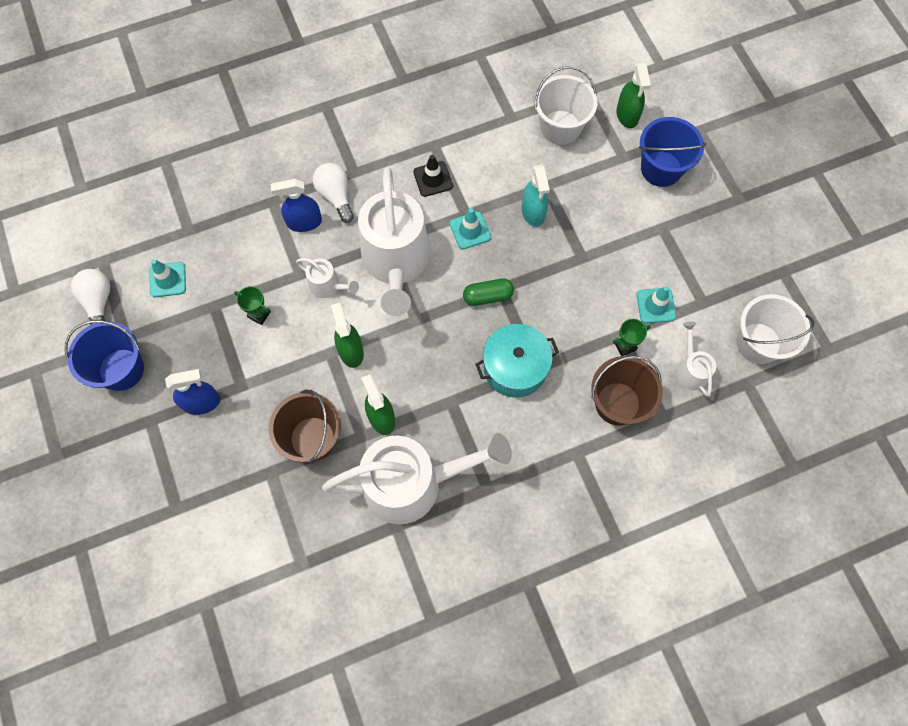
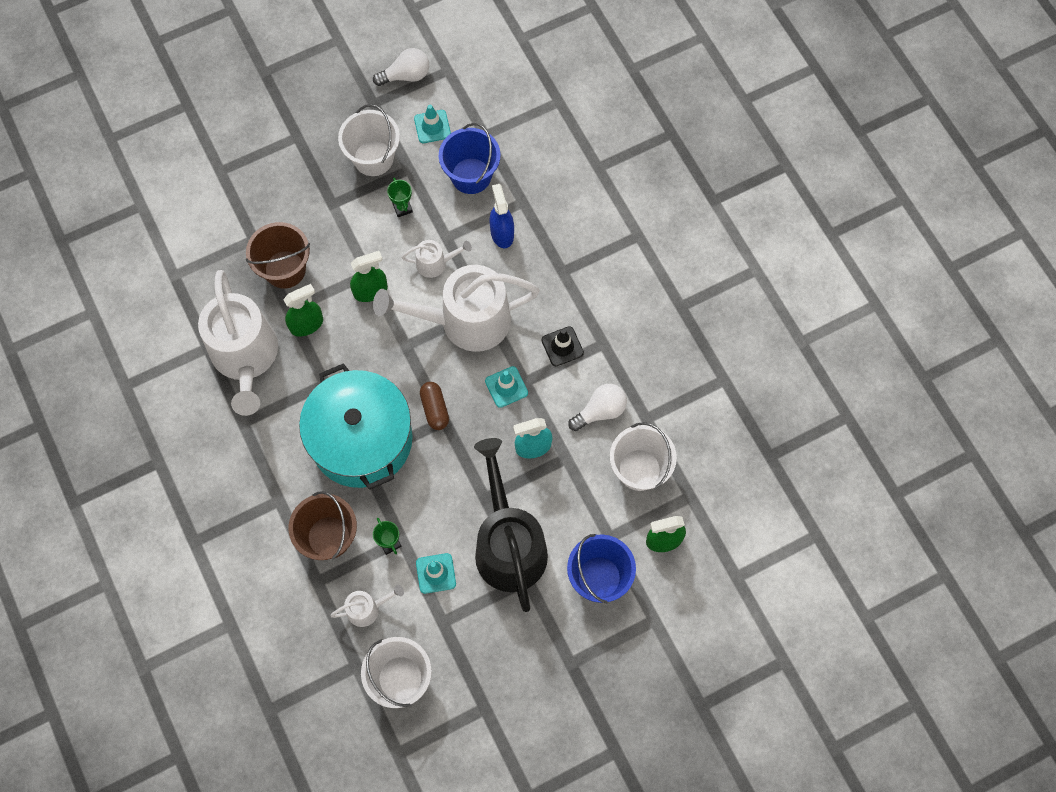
camera: 85 degrees right, 0 degrees up
blue bucket [65,320,144,391] -> blue bucket moved to [439,123,501,194]
blue spray bottle [165,369,220,415] -> none
green trophy [234,286,271,325] -> green trophy turned 45 degrees counterclockwise [387,178,413,217]
white watering can [296,258,359,298] -> white watering can turned 120 degrees counterclockwise [401,240,472,278]
white light bulb [313,163,354,223] -> white light bulb moved to [568,384,627,431]
green capsule [463,279,514,306] -> brown capsule [420,382,449,430]
turquoise pot [475,324,559,398] -> turquoise pot [299,363,413,490], size x1.65
none -> white bucket [338,104,400,176]
none -> black watering can [474,438,548,612]

